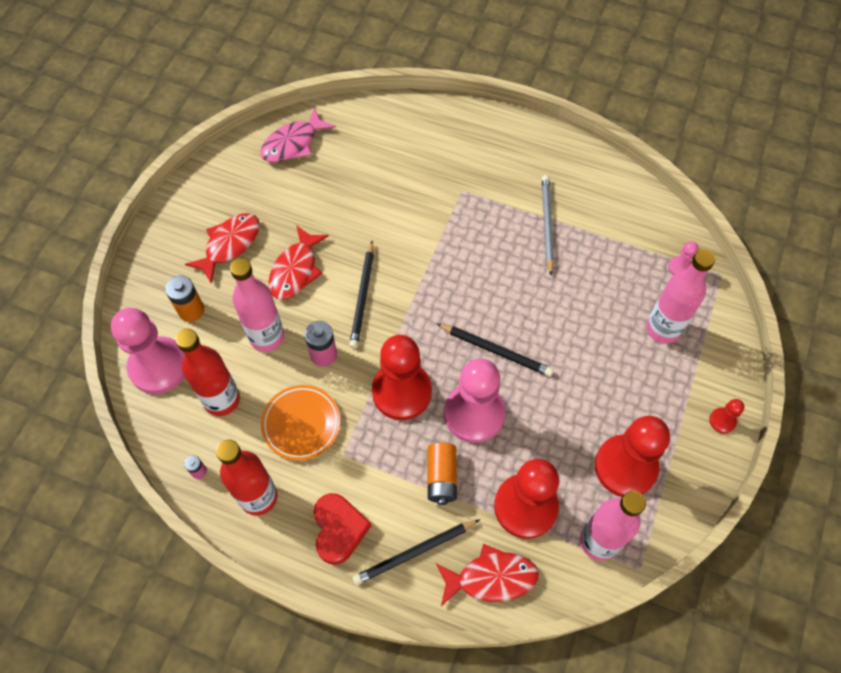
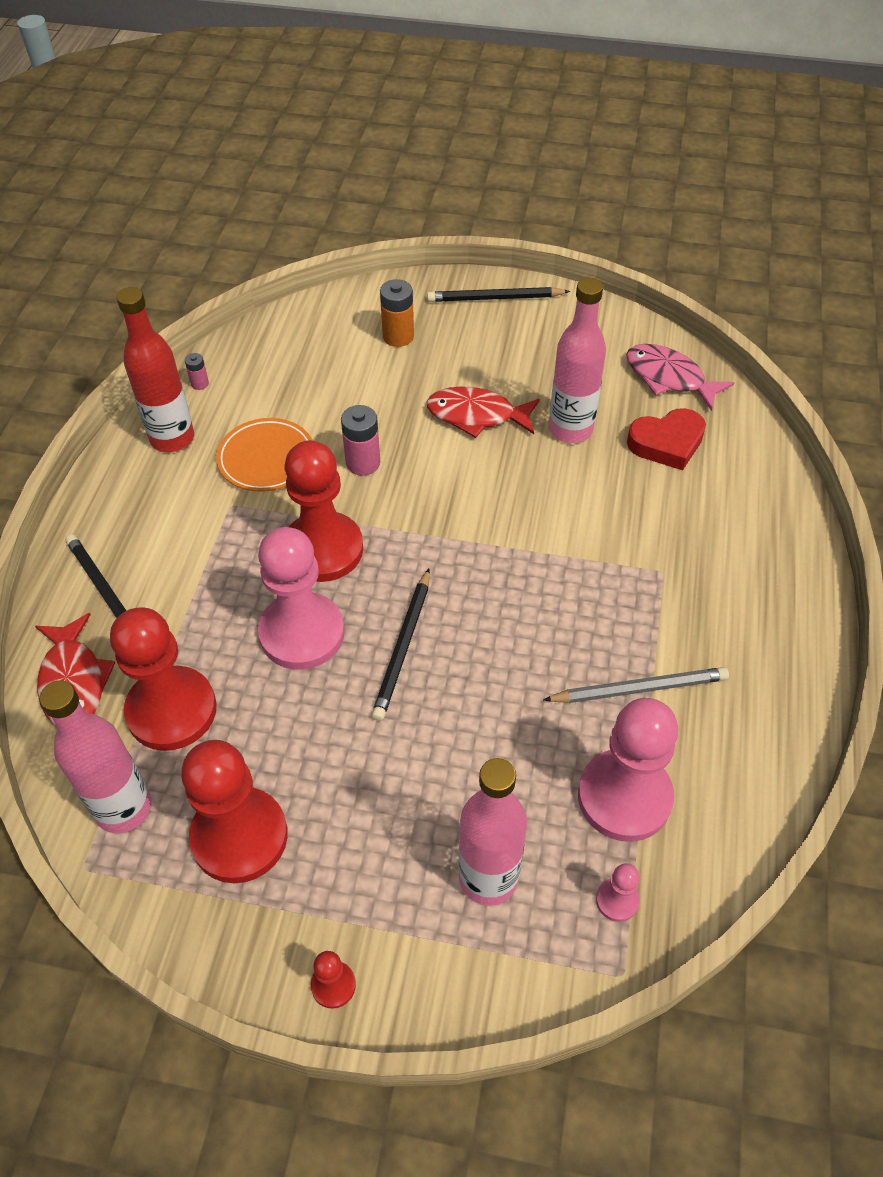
camera: 80 degrees right, 10 degrees down
pink pawn [111,308,185,394] -> pink pawn moved to [578,698,678,842]
red bottle [175,329,240,416] -> none
red fish [185,213,260,284] -> none
pink bottle [230,258,284,352] -> pink bottle moved to [549,278,606,443]
red heart [313,493,371,565] -> red heart moved to [627,408,706,470]
black pencil [349,241,374,348] -> black pencil moved to [427,287,570,302]
orange battery [427,442,457,505] -> none

